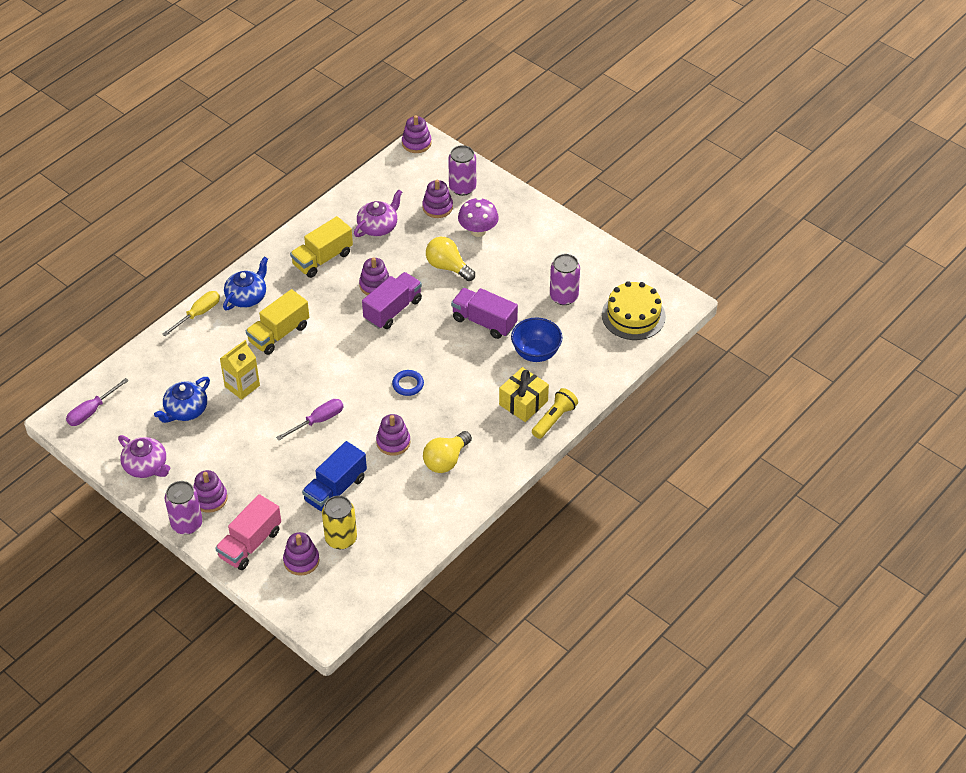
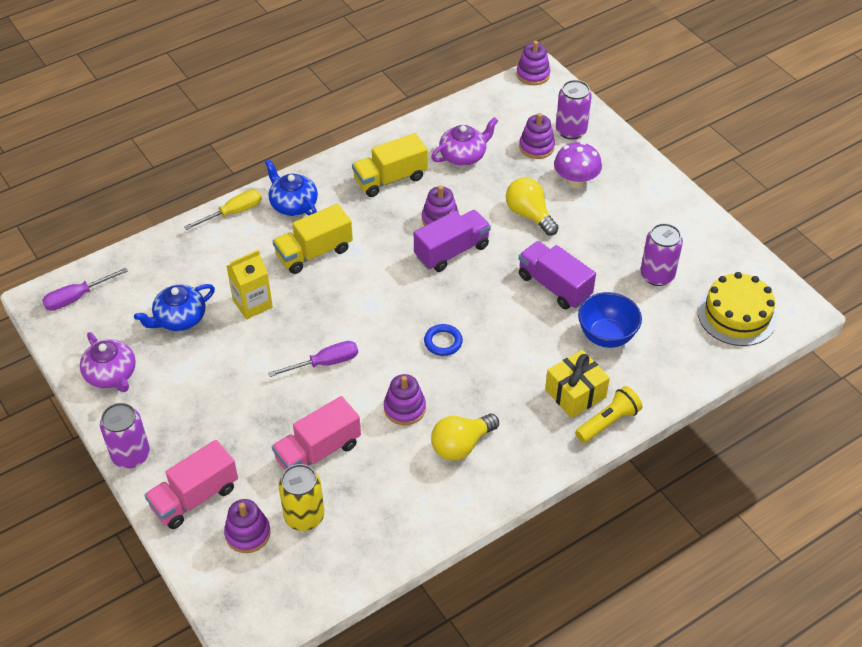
camera: 15 degrees right, 0 degrees up
purple stacking toy [194,470,228,513] -> none
blue teapot [223,257,268,310] -> blue teapot turned 90 degrees counterclockwise [265,159,318,216]
blue truck [302,441,367,511] -> pink truck [272,396,361,470]

